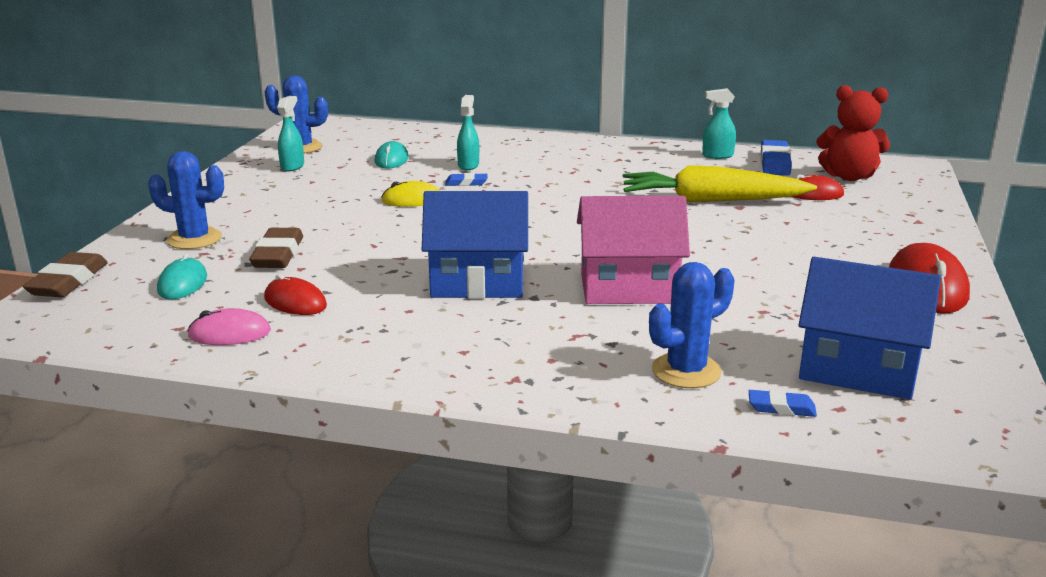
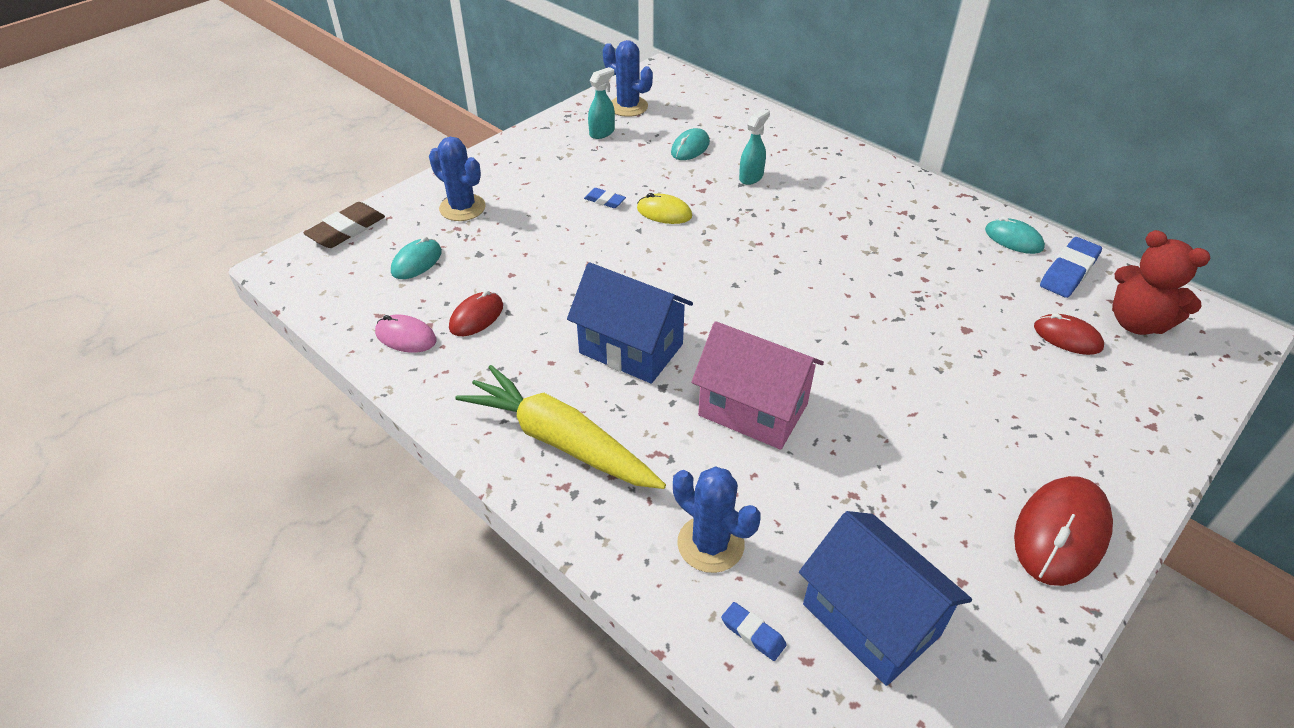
camera: 30 degrees right, 20 degrees up
brown eraser [249,228,303,268] -> none
red mouse [264,274,327,315] -> red mouse turned 60 degrees clockwise [449,290,503,336]
blue eraser [445,173,487,186] -> blue eraser moved to [584,188,626,208]
yellow carrot [623,165,817,202] -> yellow carrot moved to [455,365,666,489]
blue cactus [649,262,735,388] -> blue cactus turned 45 degrees clockwise [673,466,761,573]
turquoise spray bottle [702,88,736,159] -> turquoise mouse [985,216,1045,254]

